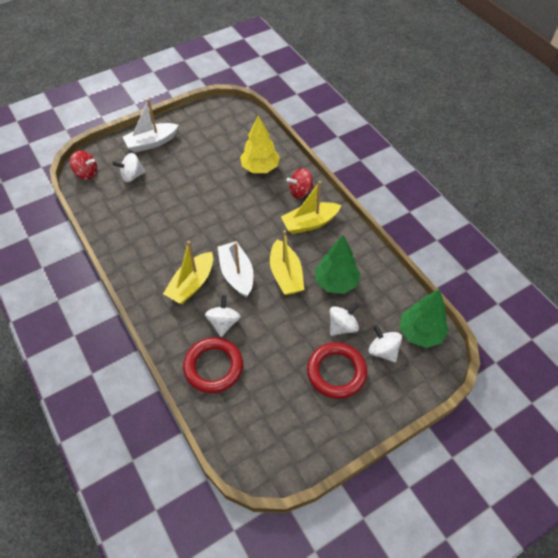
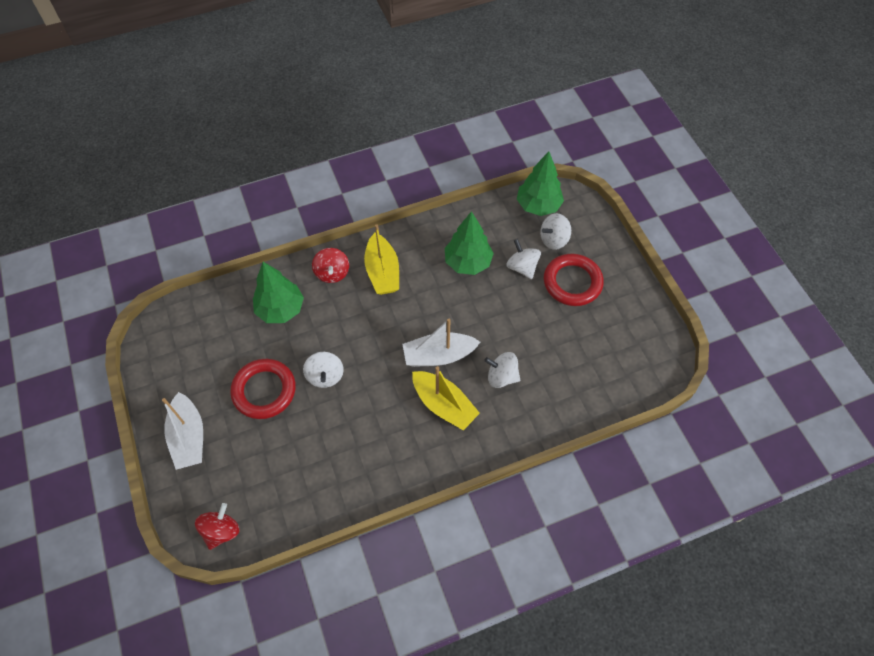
camera: 80 degrees left, 5 degrees up
white spinning top [113,153,146,182] -> white spinning top moved to [303,352,344,388]
red ring [183,337,243,393] -> red ring moved to [230,359,296,419]
yellow tree [240,115,280,173] -> green tree [253,262,304,323]
yellow boat [270,230,304,295] -> none

